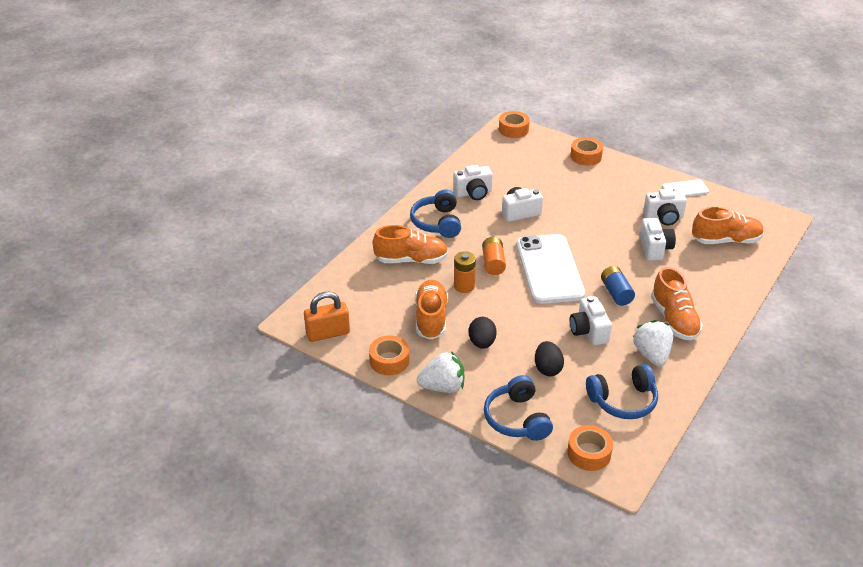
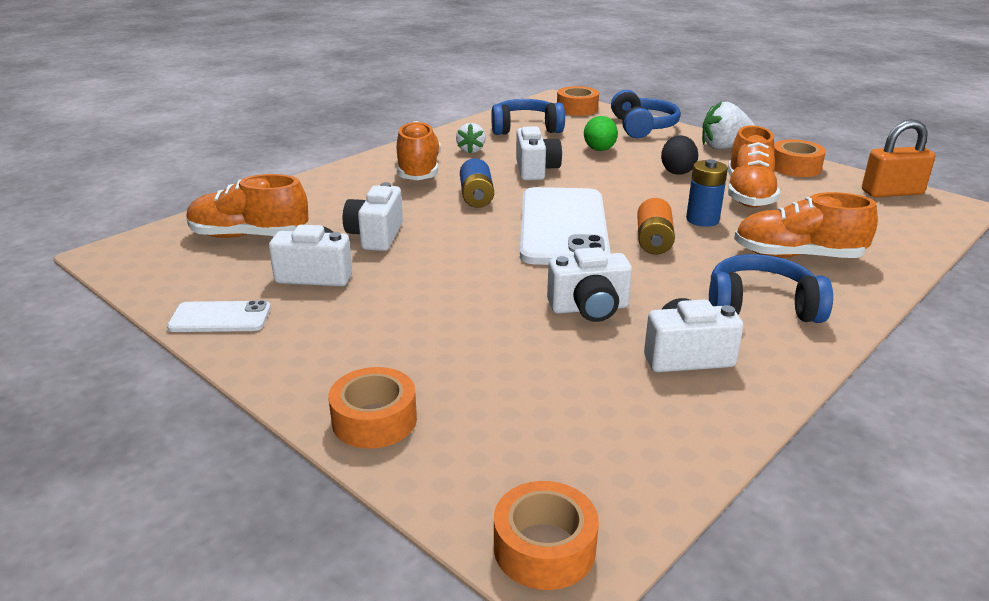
camera: 170 degrees left, 10 degrees down
blue headphones [410,190,461,238] -> blue headphones turned 90 degrees counterclockwise [709,254,833,323]
orange battery [454,251,476,293] -> blue battery [686,159,728,227]
black egg [535,341,564,376] -> green egg [584,116,618,151]
white strawberry [633,320,673,366] -> white strawberry [456,123,486,154], size x0.62

